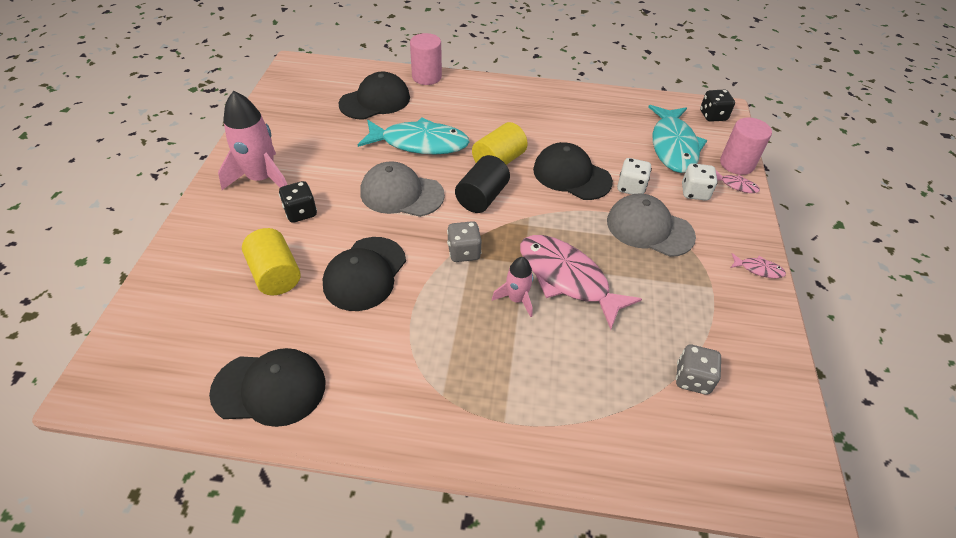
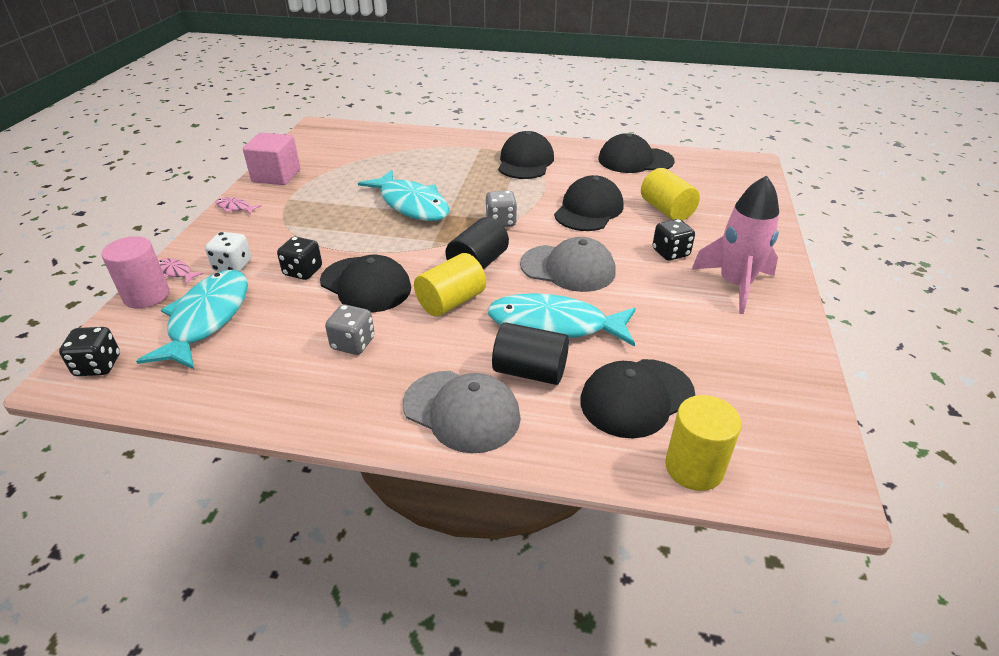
camera: 175 degrees left, 10 degrees down
pink cylinder [410,33,442,85] -> none
pink rocket [492,257,533,317] -> none
pink fish [520,235,642,330] -> turquoise fish [358,170,450,221]
grey cap [607,193,696,257] -> grey cap moved to [403,371,521,453]
white dice [617,158,652,195] -> black dice [277,237,322,280]
grey dice [676,345,721,395] -> grey dice moved to [325,305,375,355]
none -> pink cube [243,133,300,185]
none -> black cylinder [492,322,569,385]
none -> black cap [499,131,554,179]
none -> yellow cylinder [665,395,742,491]

